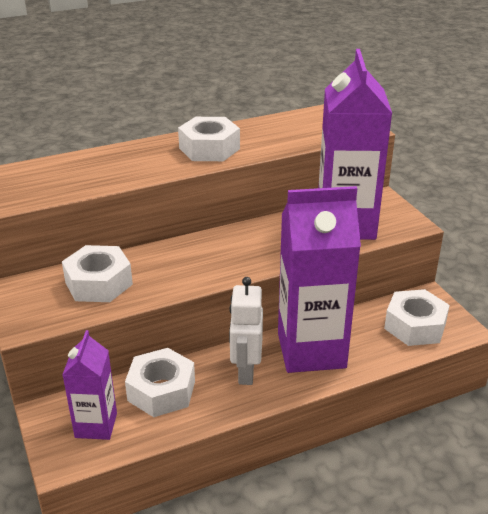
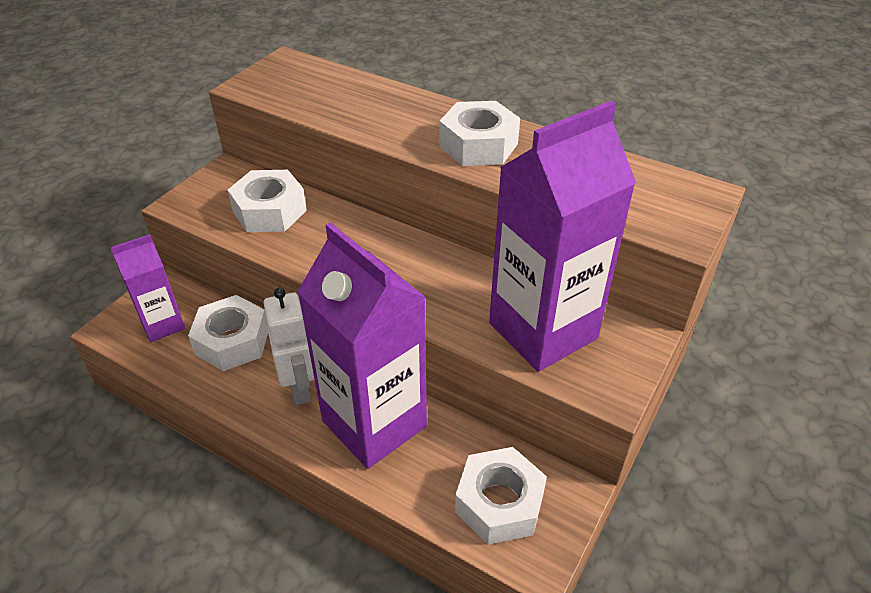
camera: 55 degrees right, 10 degrees up
white robot [229,277,263,385] -> white robot turned 105 degrees clockwise [264,288,315,405]

